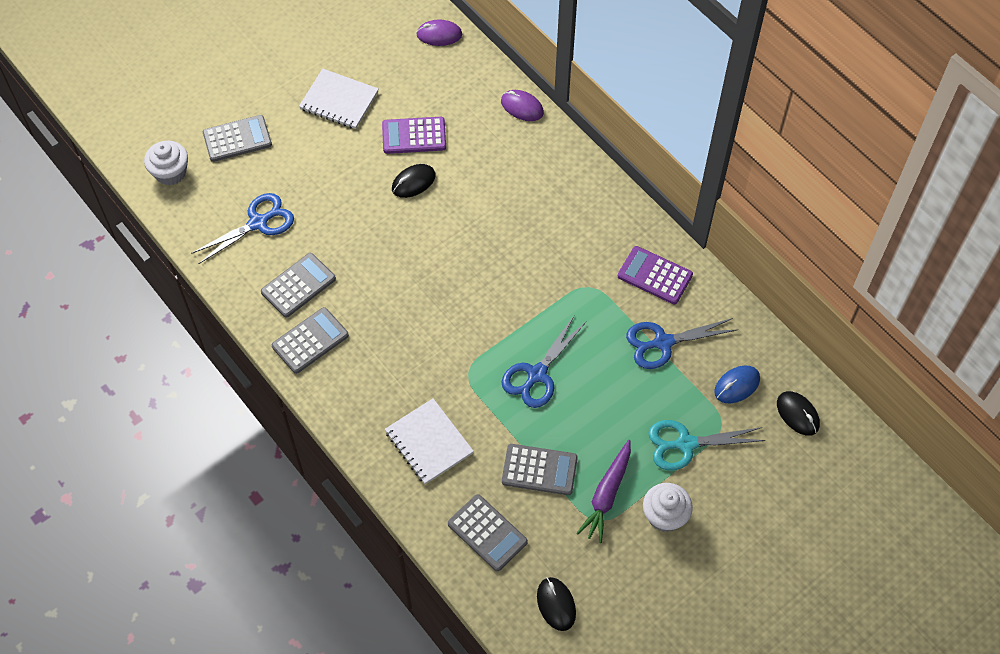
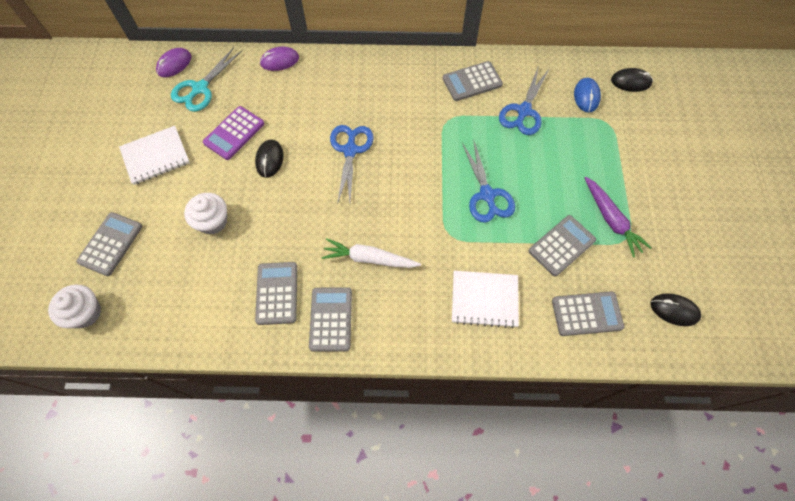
camera: 50 degrees left, 5 degrees up
blue scissors [191,193,294,264] -> blue scissors moved to [330,125,374,204]
purple calculator [618,246,693,304] -> grey calculator [443,61,503,101]
white cupcake [643,483,693,532] -> white cupcake moved to [184,193,227,234]
turquoise scissors [648,420,766,471] -> turquoise scissors moved to [171,47,242,112]
none -> white carrot [321,238,421,268]

